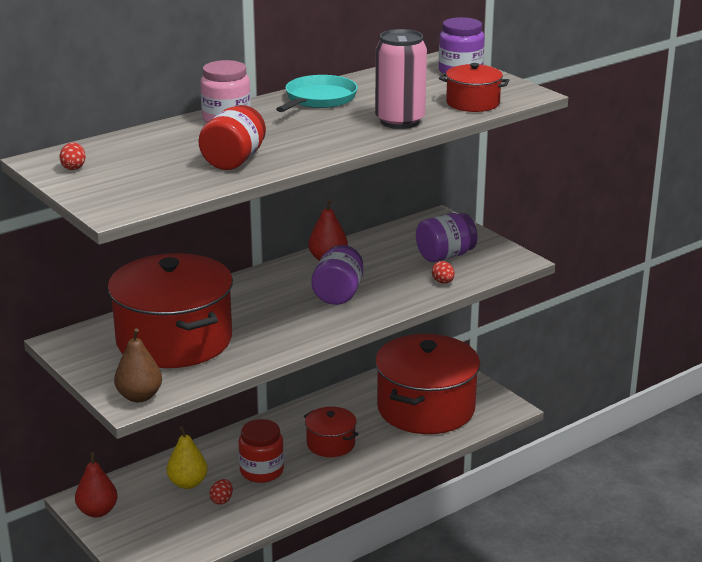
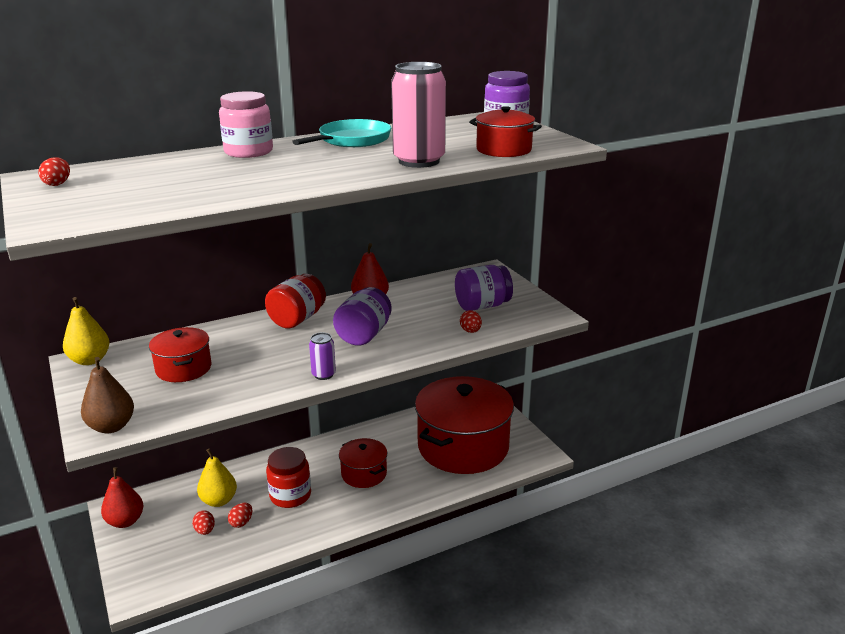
camera: 10 degrees right, 0 degrees up
red pot [108,253,233,368] -> red pot [149,327,211,382], size x0.48
red jar [198,105,266,170] -> red jar moved to [265,274,326,329]
none -> yellow pear [63,297,109,365]
none -> red egg [192,510,215,535]
none -> purple can [309,332,336,380]

